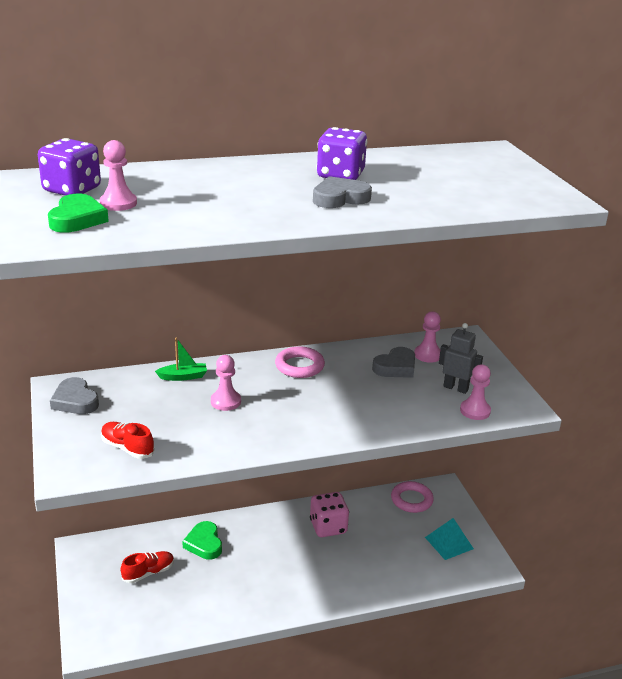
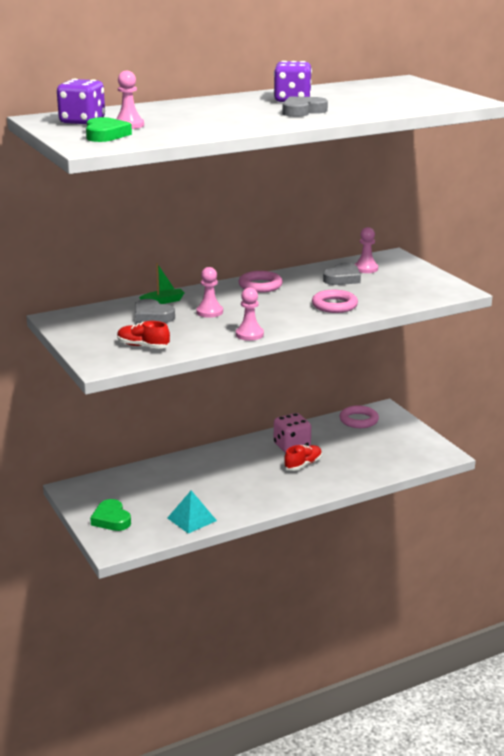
camera: 10 degrees left, 5 degrees down
grey heart [50,377,99,414] -> grey heart moved to [135,299,175,323]
red shoe [121,551,174,583] -> red shoe moved to [284,445,322,471]
green heart [182,521,222,560] -> green heart moved to [90,499,131,531]
turquoise pyramid [425,518,474,560] -> turquoise pyramid moved to [167,490,217,534]
grey robot [439,323,483,394] -> none
pink pawn [460,364,491,420] -> pink pawn moved to [236,288,264,341]
none -> pink ring [312,290,358,313]

